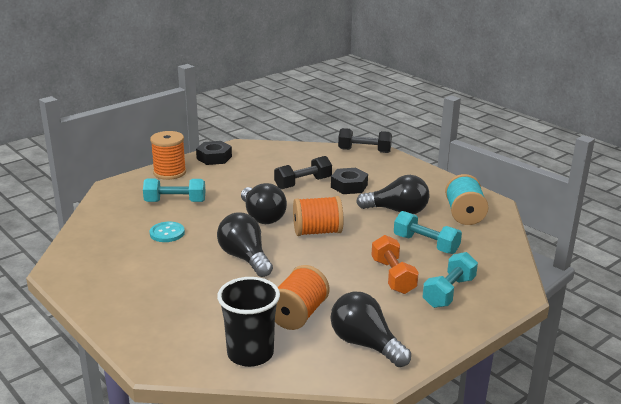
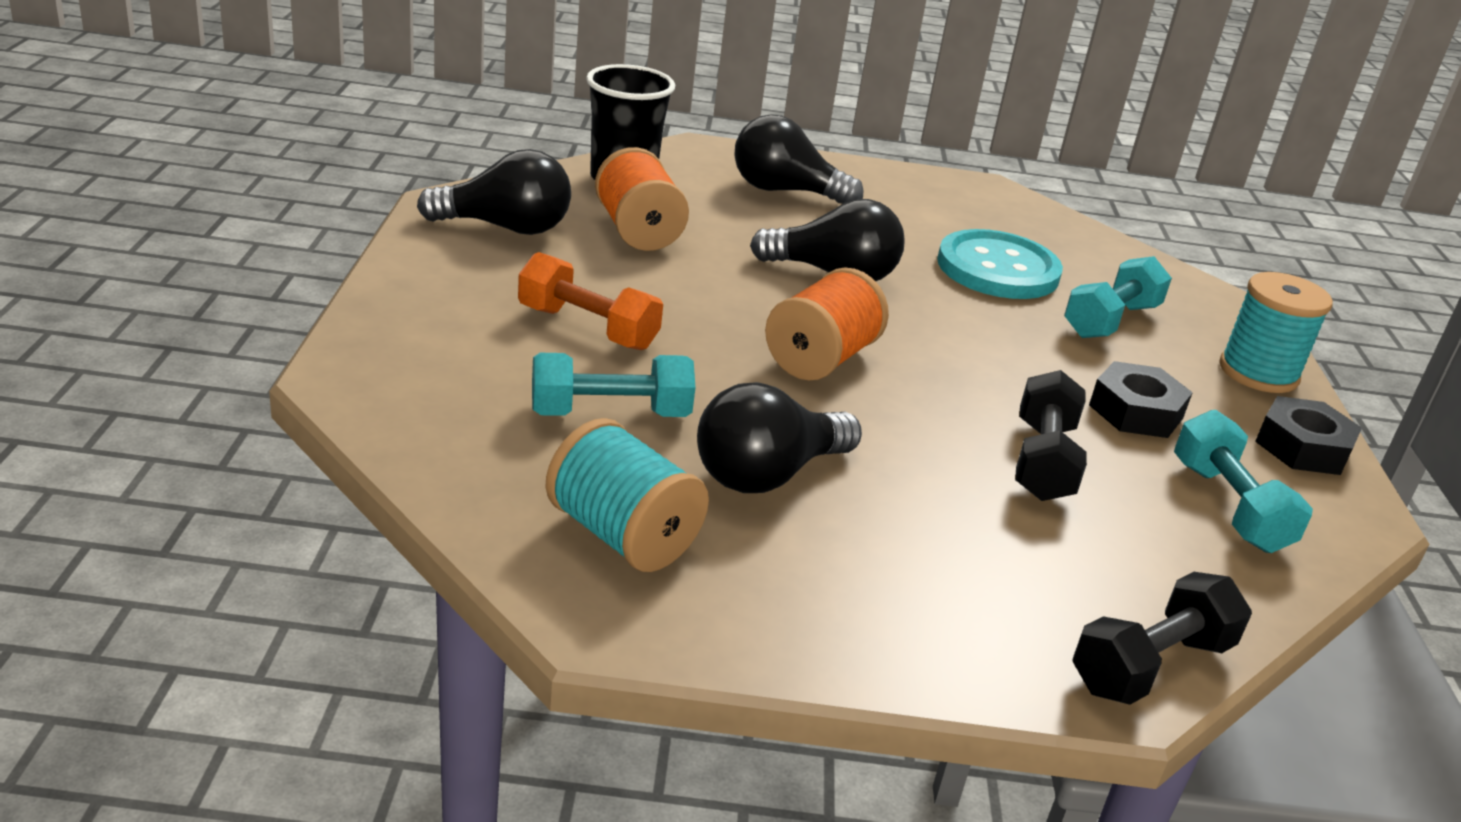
camera: 130 degrees right, 5 degrees up
turquoise button [149,222,185,242] -> turquoise button [937,229,1063,299], size x1.87
orange spool [150,131,186,180] -> turquoise spool [1219,272,1333,393]
black light bulb [241,183,287,224] -> black light bulb moved to [734,114,864,204]
black nut [331,168,368,194] -> black nut moved to [1089,361,1193,438]
turquoise dumbbell [422,252,478,308] -> turquoise dumbbell moved to [1174,410,1313,553]

